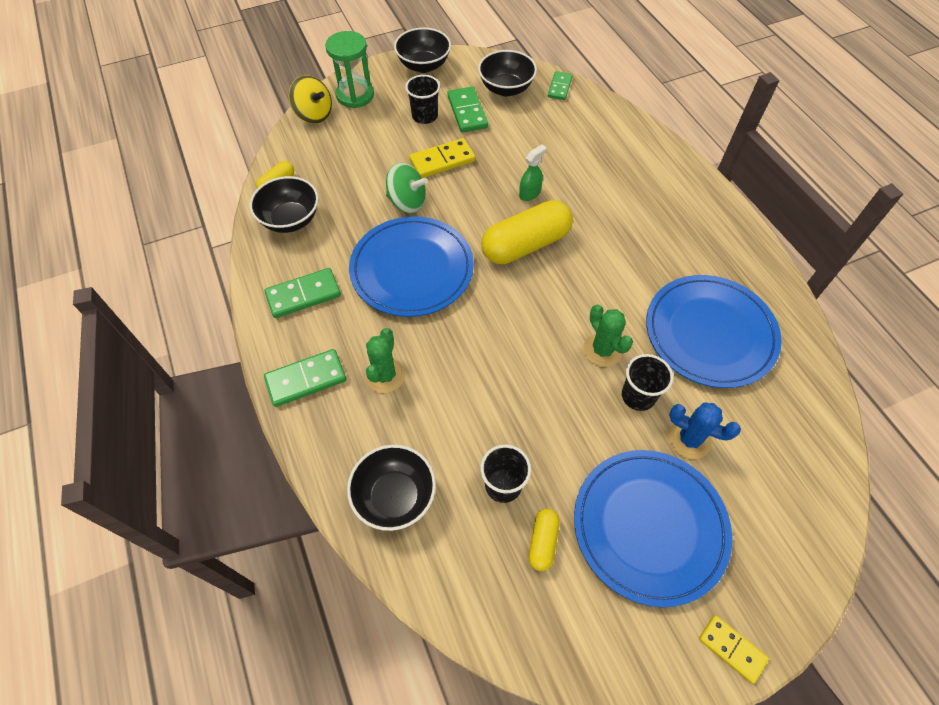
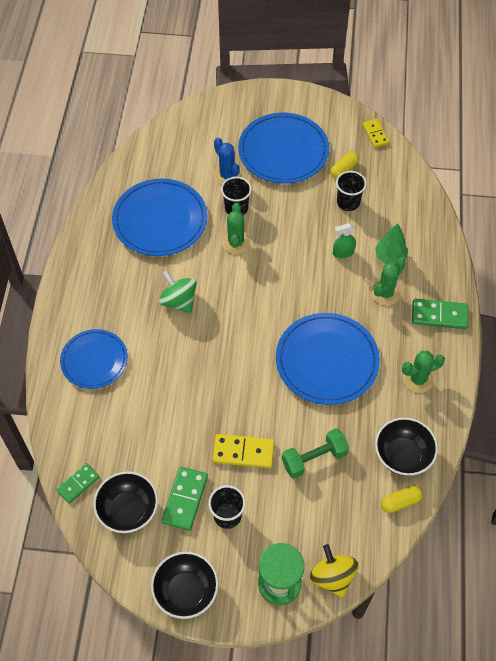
camera: 150 degrees left, 0 degrees up
green domino [264,268,341,318] -> green cactus [402,351,445,393]
black bowl [347,445,436,531] -> none
green spinning top [386,163,428,213] -> green spinning top moved to [159,271,197,313]
yellow capsule [481,200,573,264] -> none
green spray bottle [519,144,547,201] -> green spray bottle moved to [333,223,356,258]
yellow domino [699,615,769,684] -> yellow domino moved to [362,119,389,148]
none -> blue plate [60,329,128,389]
none -> green dumbbell [282,428,349,479]
none -> green tree [375,223,408,264]

